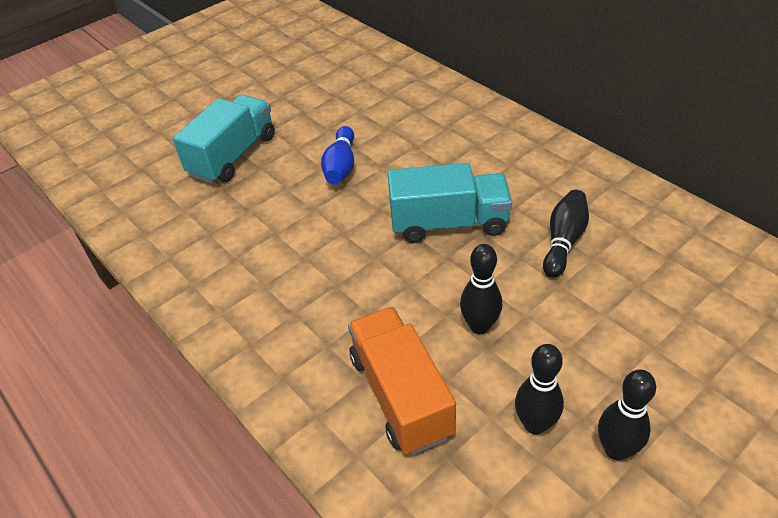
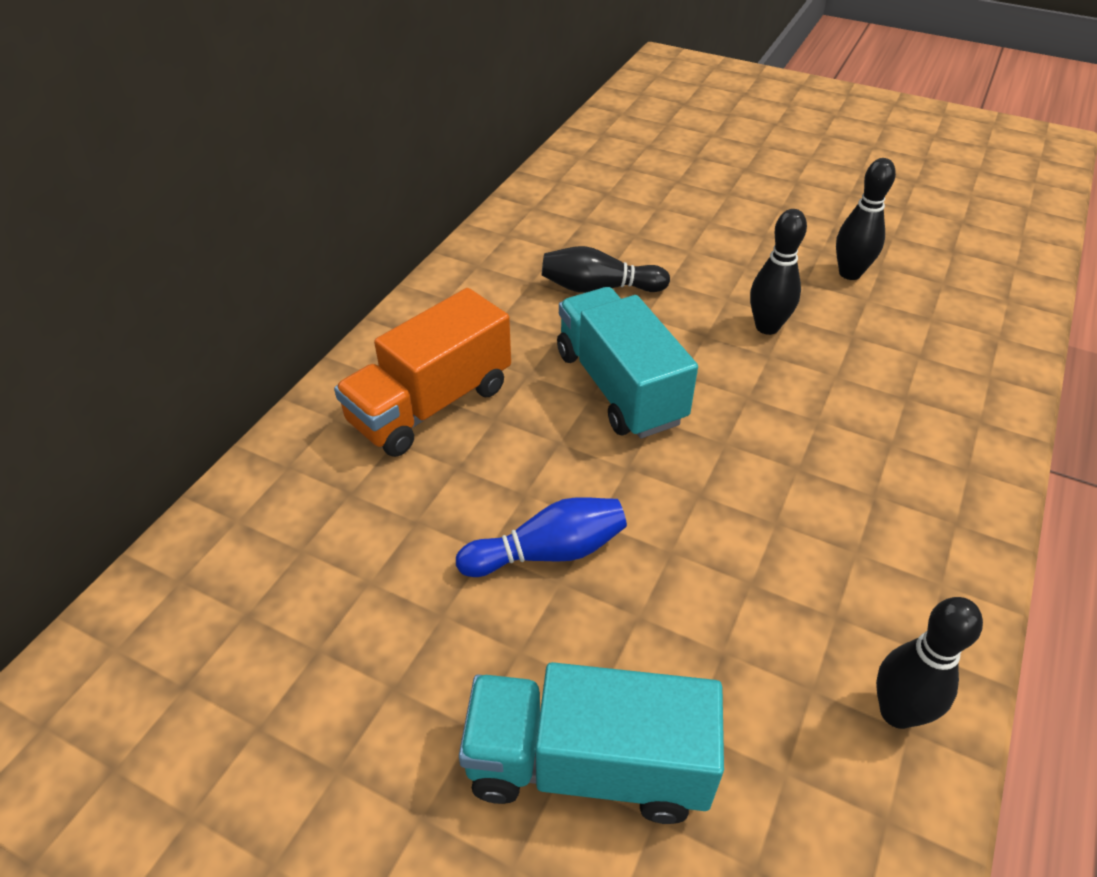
camera: 115 degrees left, 0 degrees up
orange truck [348,307,456,455] -> orange truck moved to [334,288,511,457]
black bowling pin [598,370,656,460] -> black bowling pin moved to [876,597,983,729]

